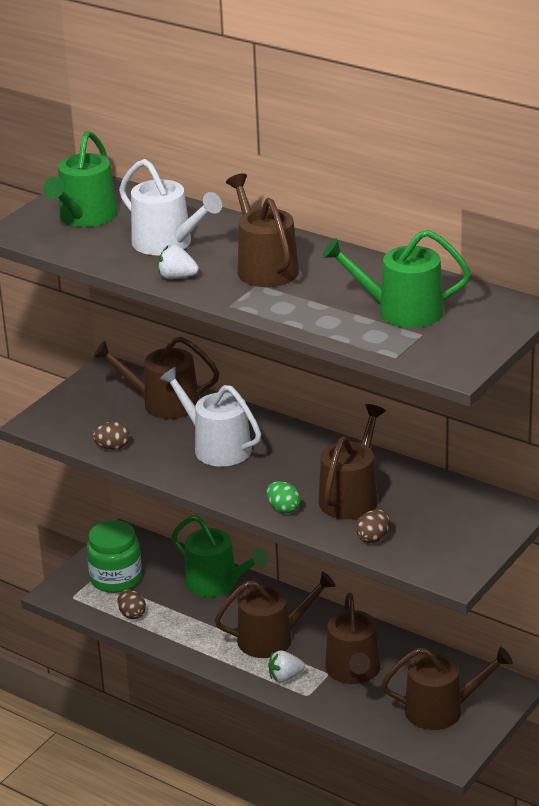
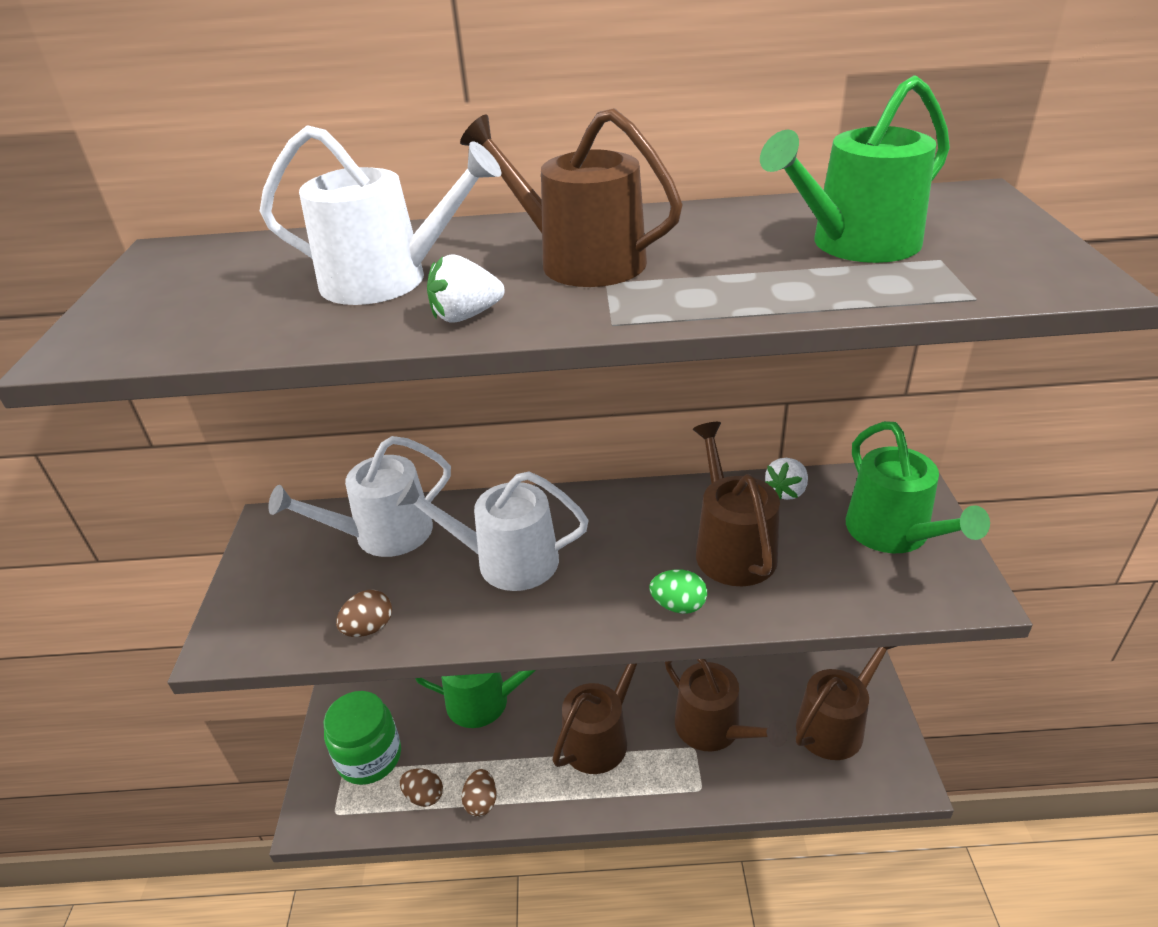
camera: 35 degrees left, 5 degrees up
green watering can [43,131,118,227] -> green watering can moved to [846,421,990,553]
brown watering can [93,336,219,419] -> white watering can [268,436,451,557]
white strawberry [268,650,305,682] -> white strawberry moved to [765,458,808,500]
brown egg [356,509,390,543] -> brown egg moved to [462,769,497,817]

